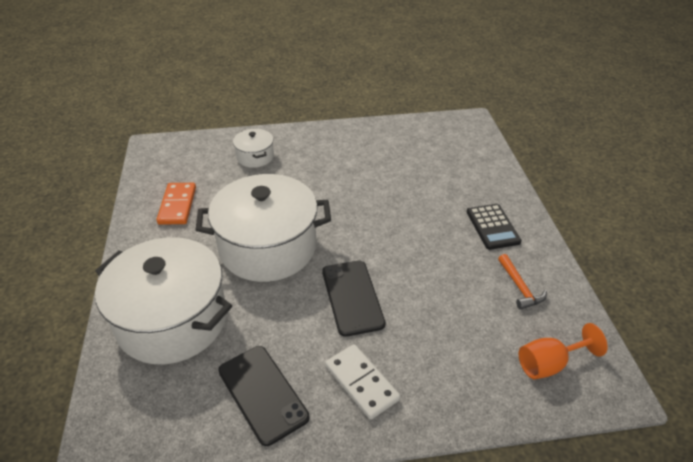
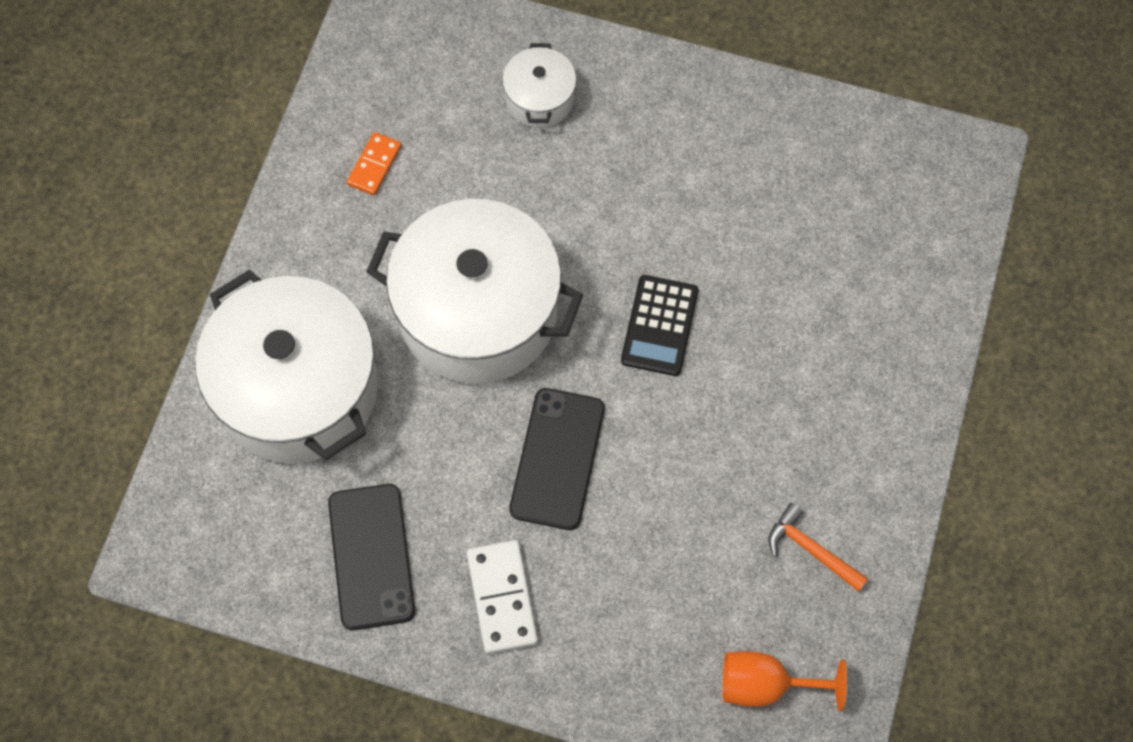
camera: 25 degrees right, 25 degrees up
orange domino [157,183,196,225] -> orange domino [347,132,402,196], size x0.65
black calculator [467,204,522,250] -> black calculator moved to [621,275,699,376]
orange hammer [498,254,547,310] -> orange hammer turned 120 degrees clockwise [768,503,869,591]

